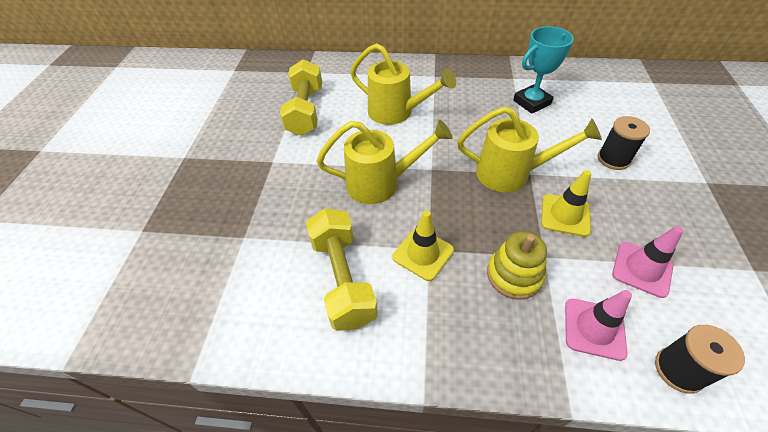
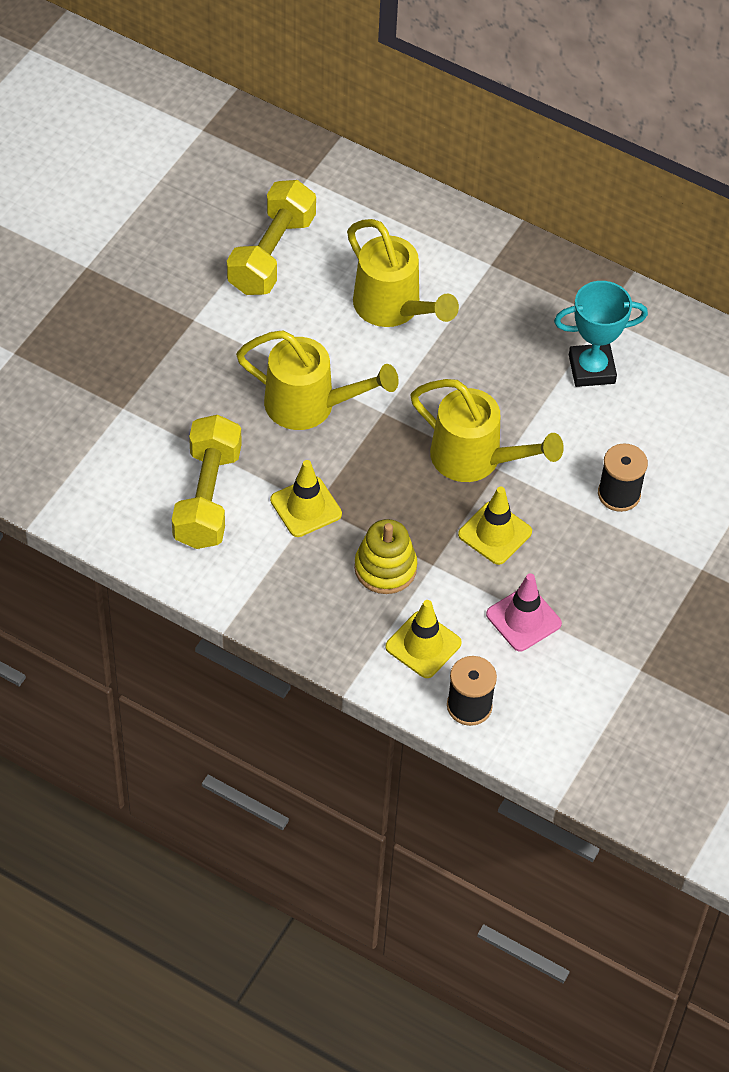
camera: 20 degrees right, 5 degrees up
pink traffic cone [565,290,632,361] -> yellow traffic cone [385,600,462,678]

